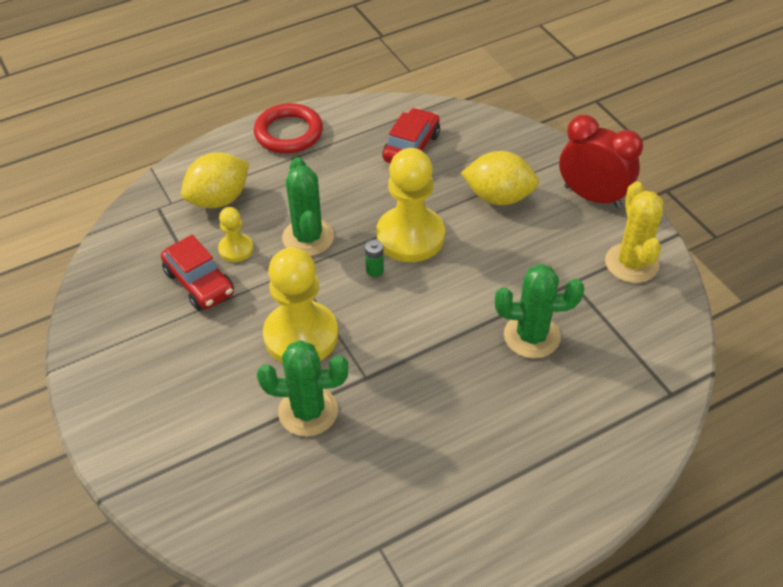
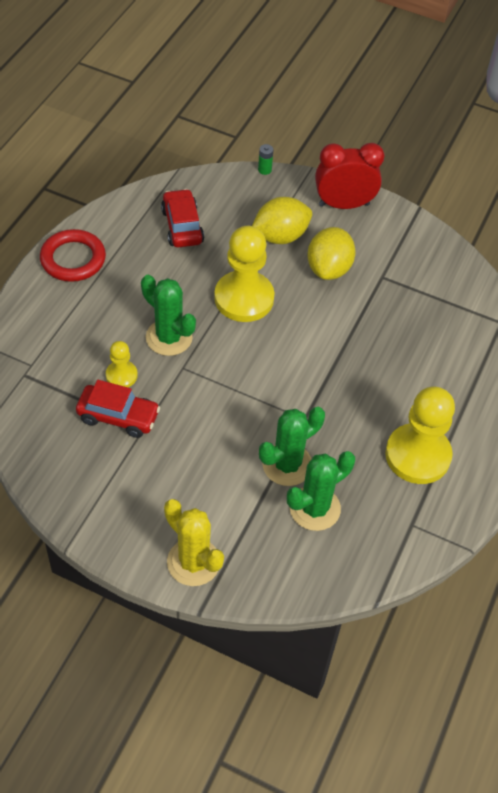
camera: 40 degrees left, 5 degrees up
yellow lemon [181,152,249,208] -> yellow lemon moved to [307,227,356,280]
yellow pawn [263,247,338,363] -> yellow pawn moved to [385,387,455,484]
green battery [365,239,384,277] -> green battery moved to [258,144,274,175]
green cactus [495,264,584,359] -> green cactus moved to [287,451,355,531]
yellow cactus [605,181,663,283] -> yellow cactus moved to [164,499,224,586]

